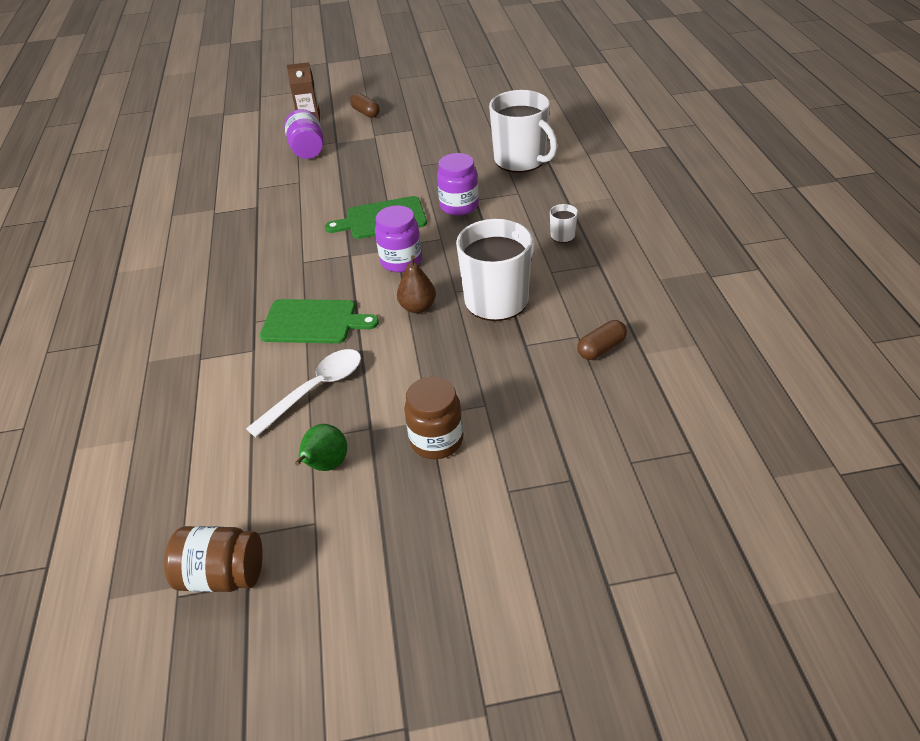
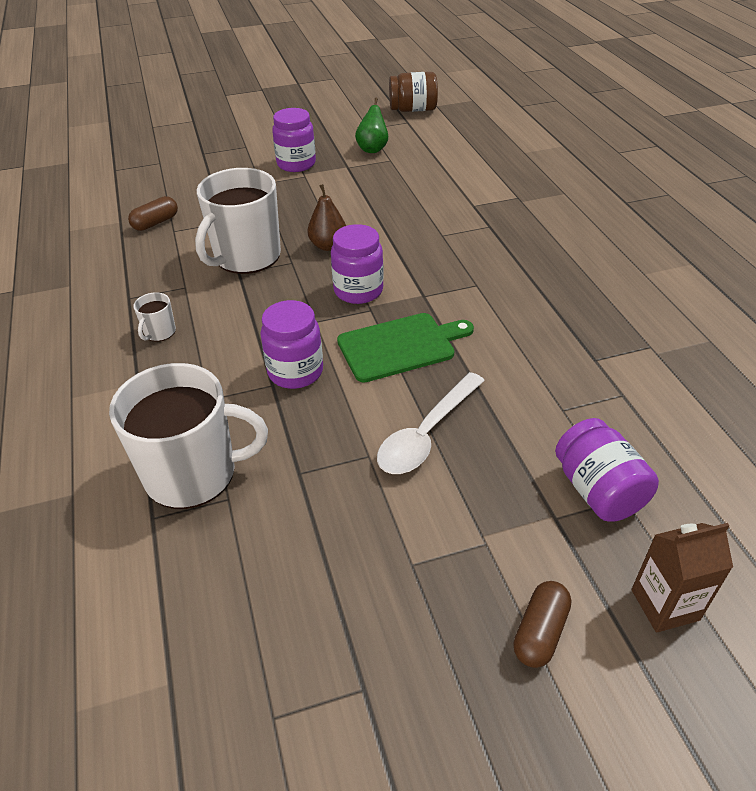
camera: 170 degrees right, 0 degrees up
white spoon [246,349,361,437] -> white spoon moved to [377,372,485,474]
green cutting board [260,299,379,344] -> none
brown capsule [350,93,380,118] -> brown capsule turned 75 degrees clockwise [513,581,571,668]
brown jar [404,376,463,459] -> purple jar [272,108,316,172]
white mug [489,90,558,173] -> white mug turned 135 degrees clockwise [109,363,268,509]

